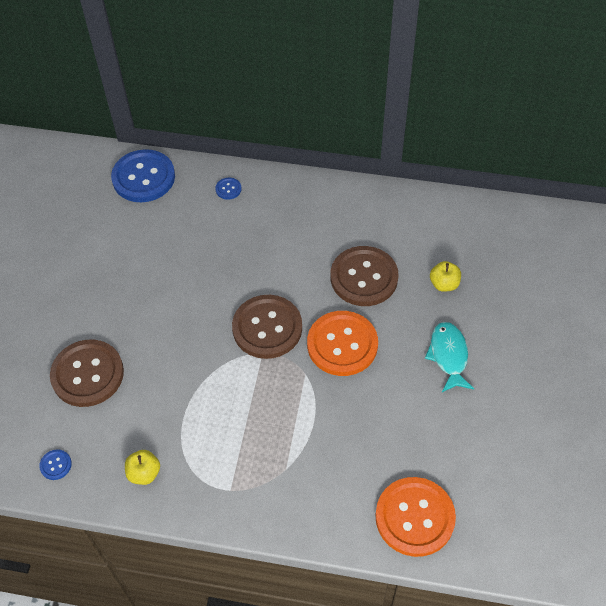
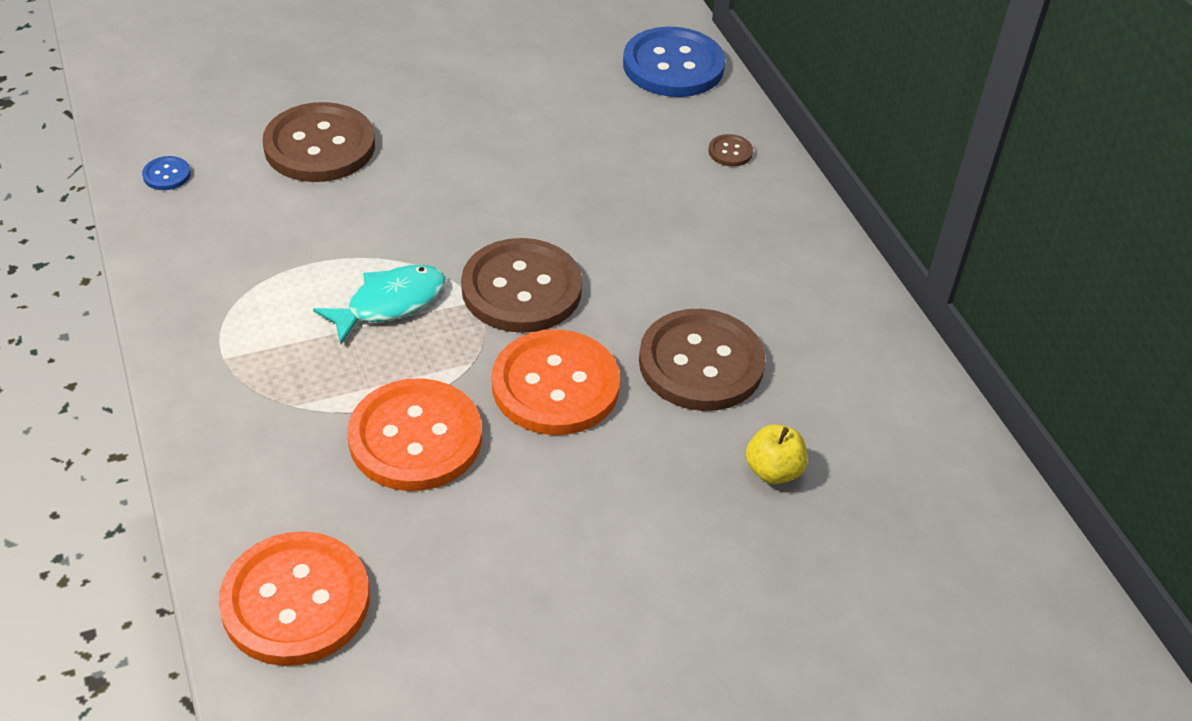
camera: 55 degrees right, 10 degrees down
yellow apple [125,450,160,485] -> none
blue button [215,177,242,200] -> brown button [708,134,753,167]
turquoise fish [425,322,474,392] -> turquoise fish moved to [313,265,445,344]
none -> orange button [347,378,482,491]

